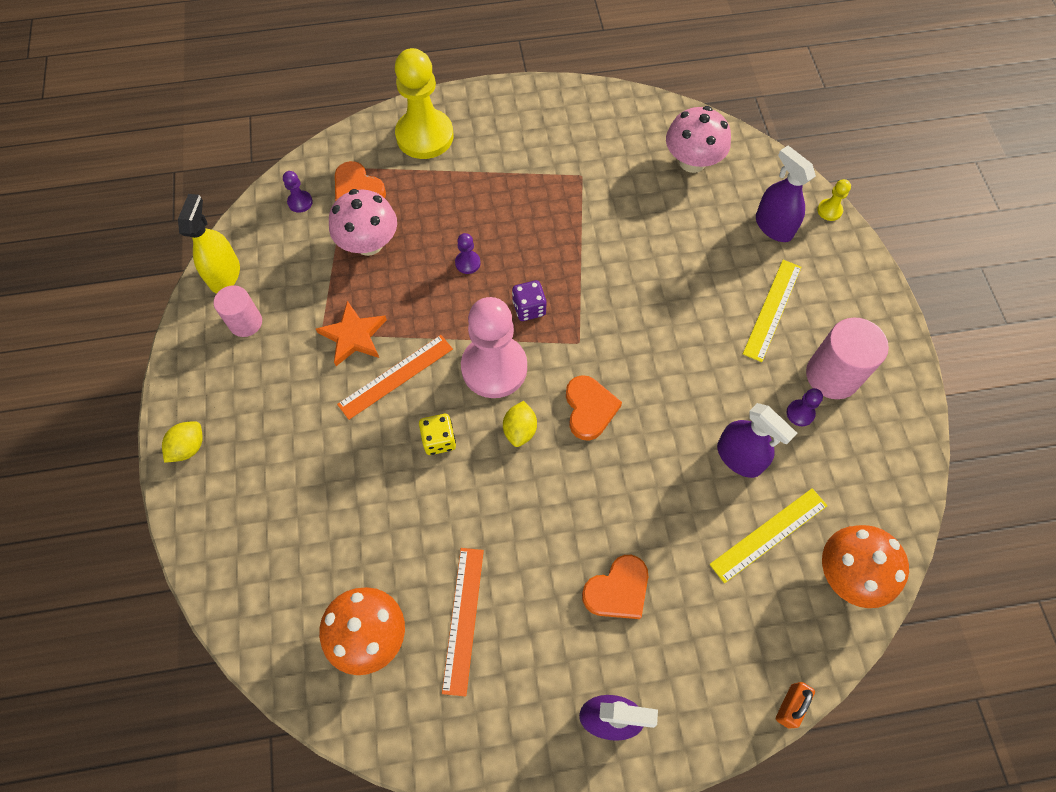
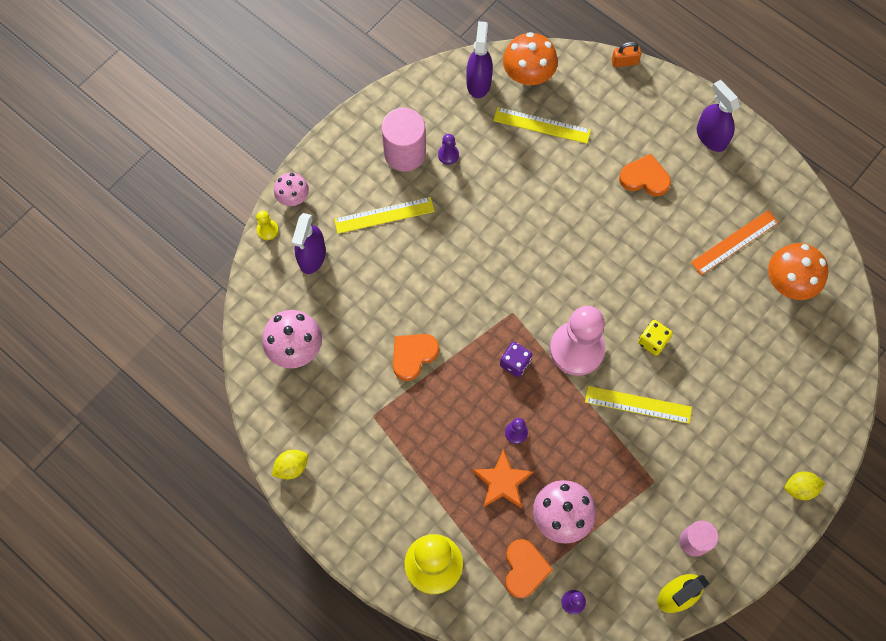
camera: 130 degrees left, 5 degrees up
orange star [316,301,387,366] -> orange star moved to [472,449,534,509]
orange ruler [337,335,453,420] -> yellow ruler [585,386,692,424]
yellow lemon [503,401,537,447] -> yellow lemon moved to [272,450,308,480]
orange heart [566,375,622,441] -> orange heart moved to [393,334,439,381]
purple spray bottle [717,403,797,478] -> purple spray bottle moved to [466,21,493,98]
none -> pink mushroom [274,172,309,206]

